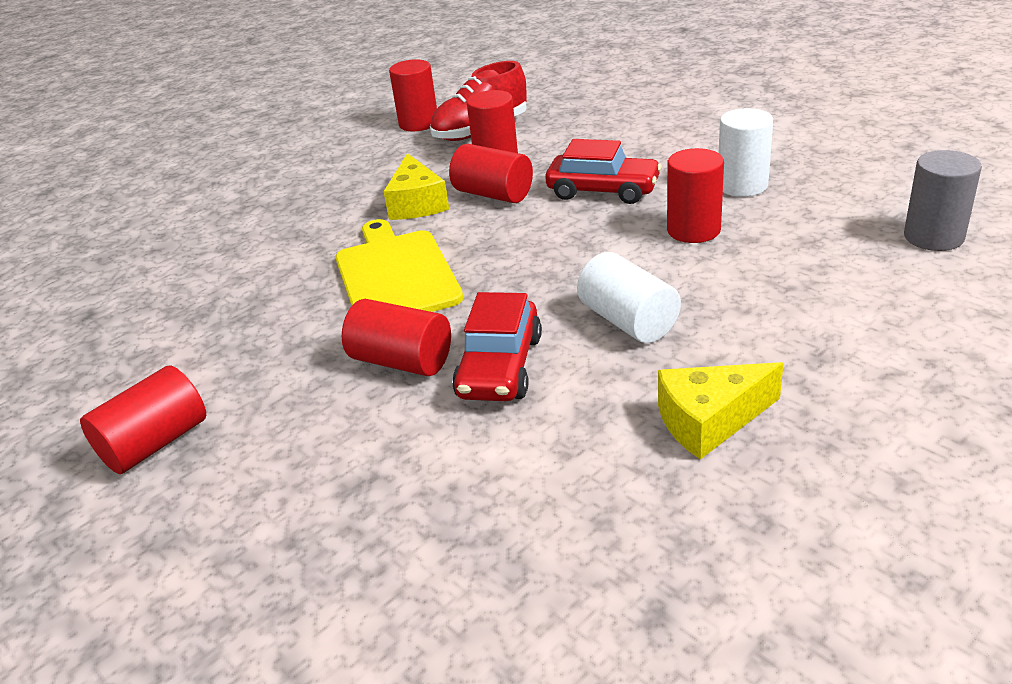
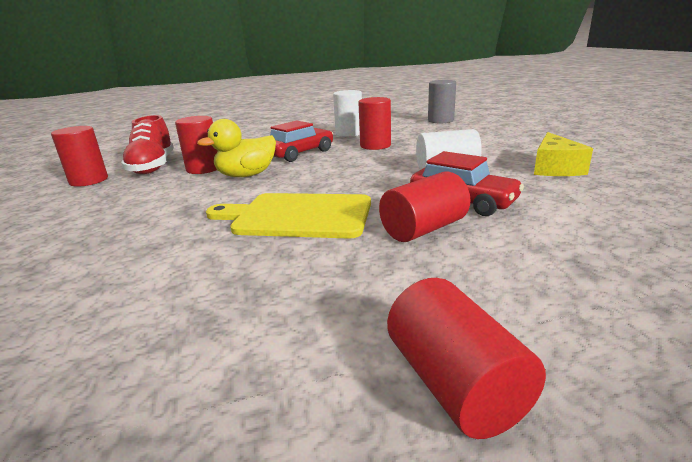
camera: 65 degrees left, 10 degrees down
yellow cheese [383,153,449,220] -> none
red cylinder [449,144,533,203] -> yellow duck [197,119,276,177]

